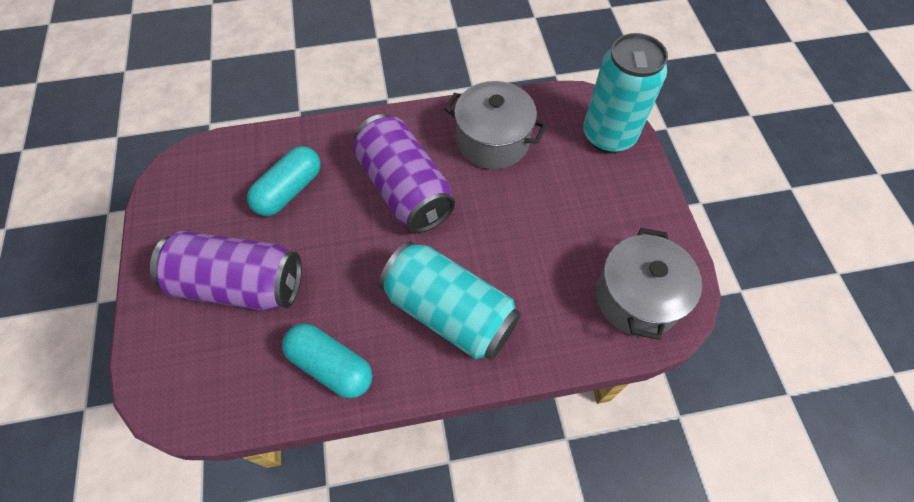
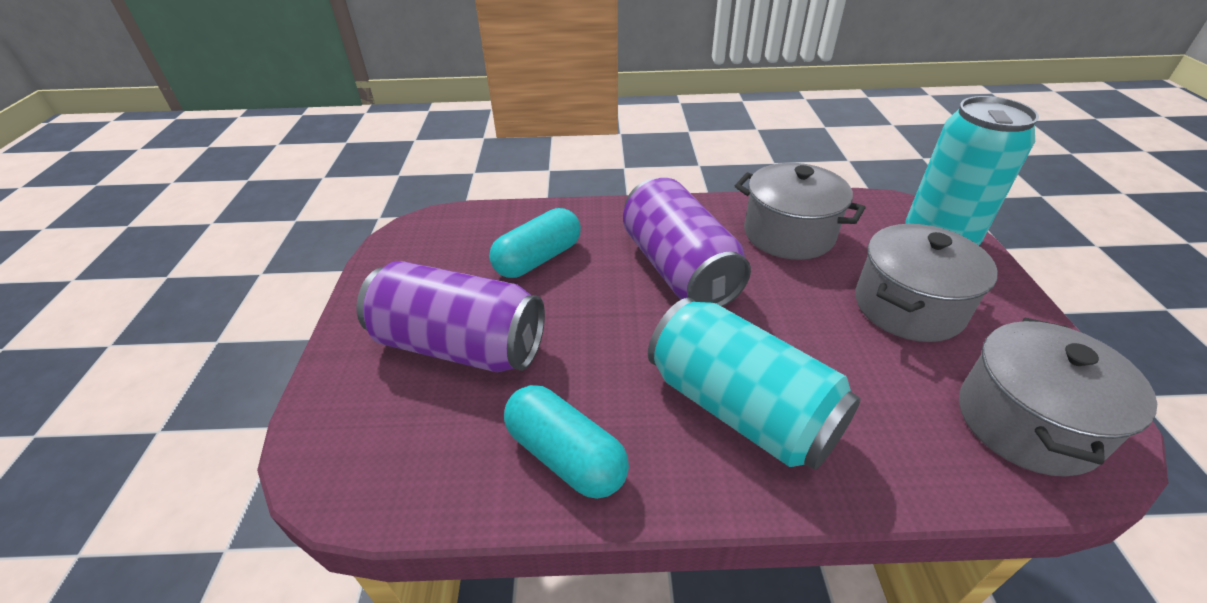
camera: 10 degrees right, 20 degrees down
none -> grey pot [855,224,998,342]

